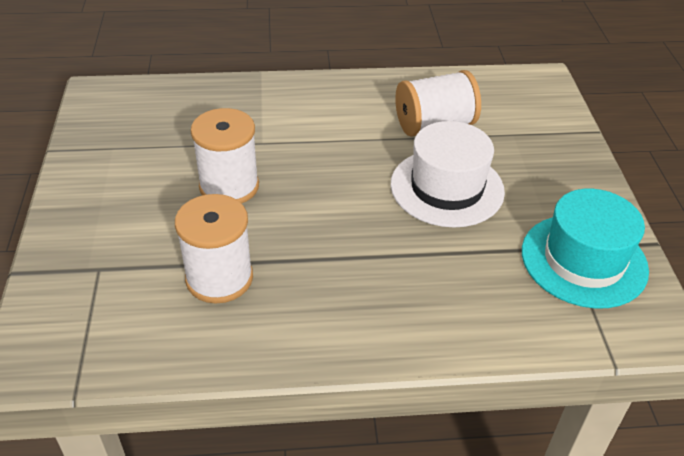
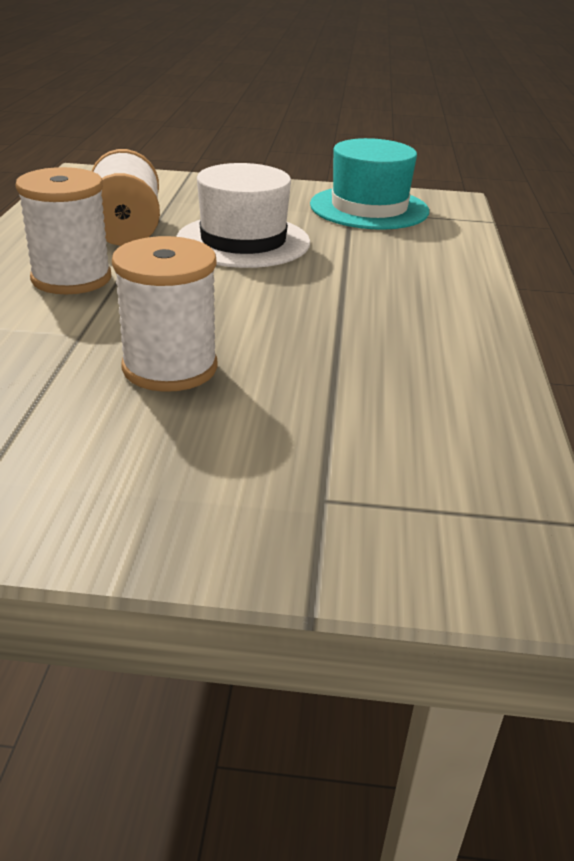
camera: 80 degrees left, 10 degrees down
white spool [175,194,253,303] -> white spool moved to [16,167,111,294]

